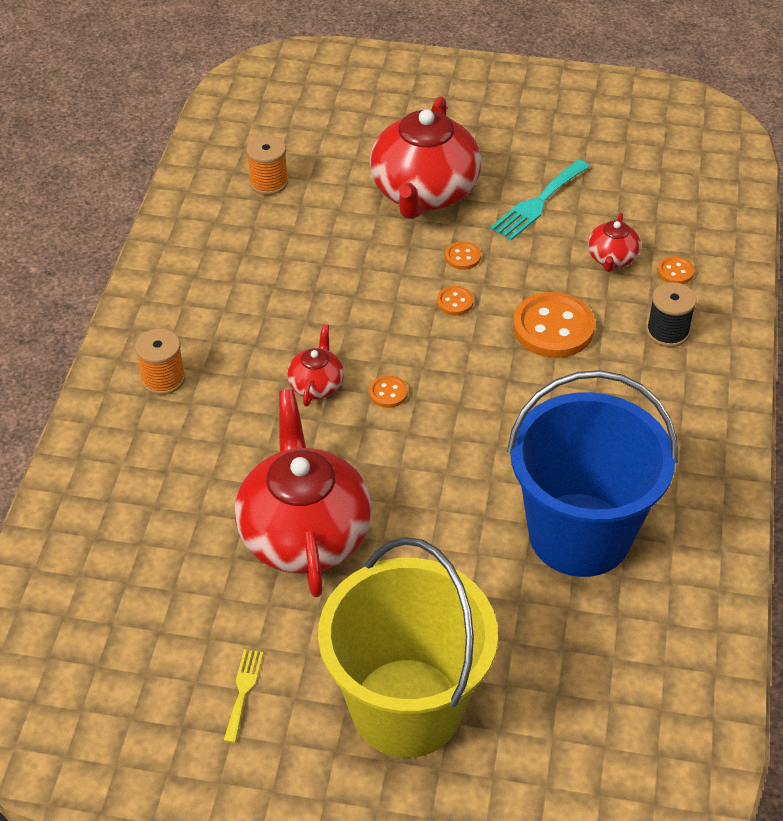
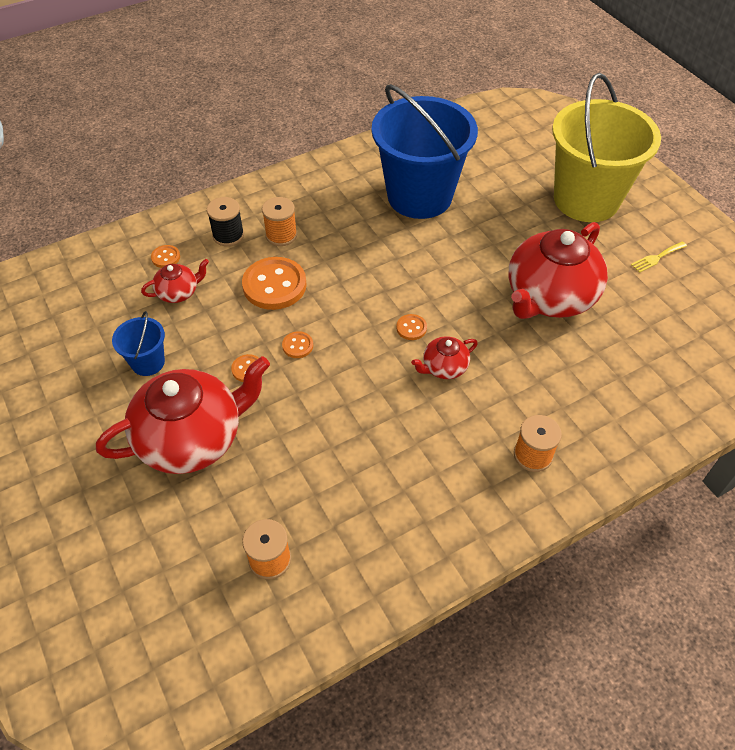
camera: 130 degrees left, 5 degrees up
turquoise fork [490,159,590,240] -> blue bucket [112,311,165,376]
none -> orange spool [262,197,297,246]

